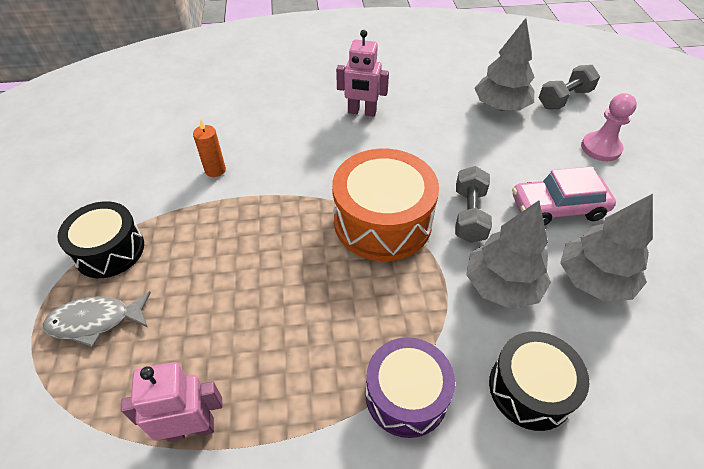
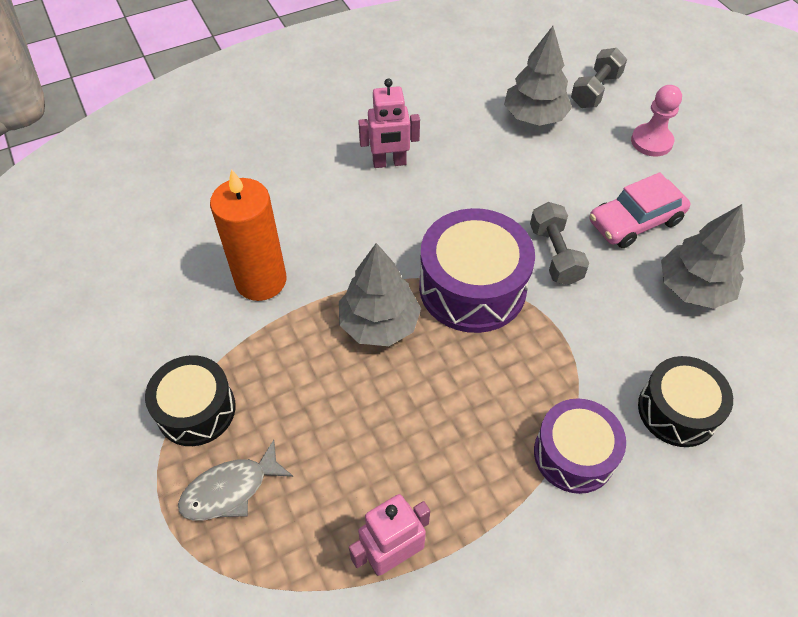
camera: 20 degrees left, 5 degrees up
orange candle [193,119,226,177] -> orange candle [210,169,286,301], size x2.08
orange drum [332,149,439,261] -> purple drum [419,208,535,333]
grey tree [466,200,551,309] -> grey tree moved to [339,243,421,346]

